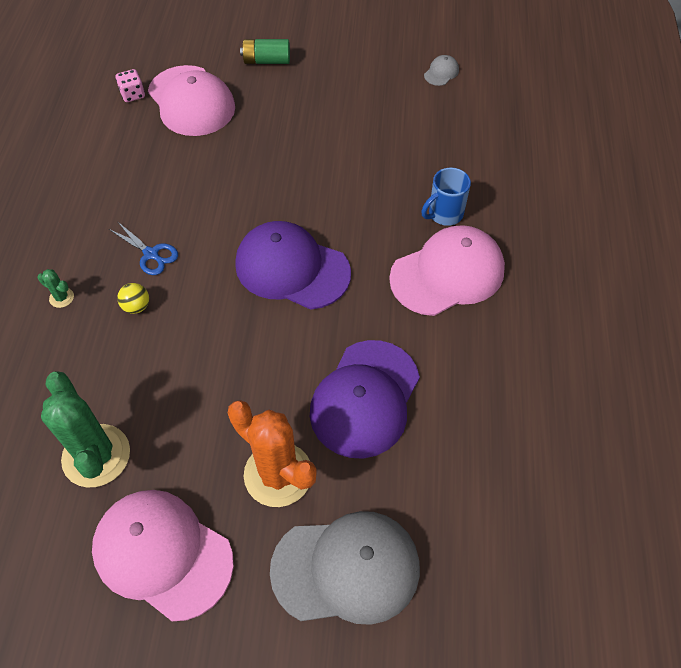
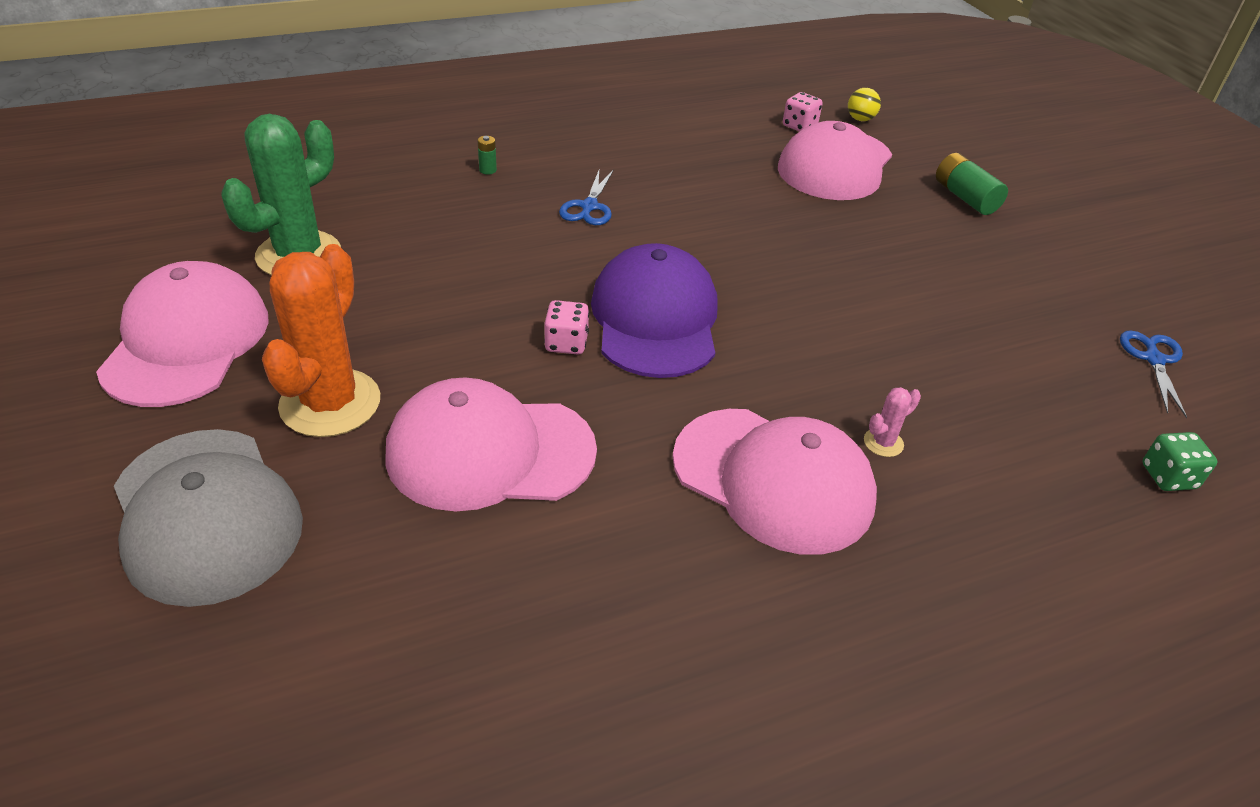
camera: 60 degrees right, 15 degrees down
green cactus [37,269,74,308] -> green battery [477,136,497,175]
yellow ball [117,283,149,314] -> yellow ball moved to [848,88,881,121]
purple cap [310,340,420,459] -> pink cap [385,377,597,511]
blue mug [421,168,471,226] -> pink cactus [864,387,921,457]
grey cap [424,55,459,86] -> blue scissors [1120,330,1187,418]
none -> pink dice [544,300,589,355]
none -> green dice [1142,432,1218,491]

